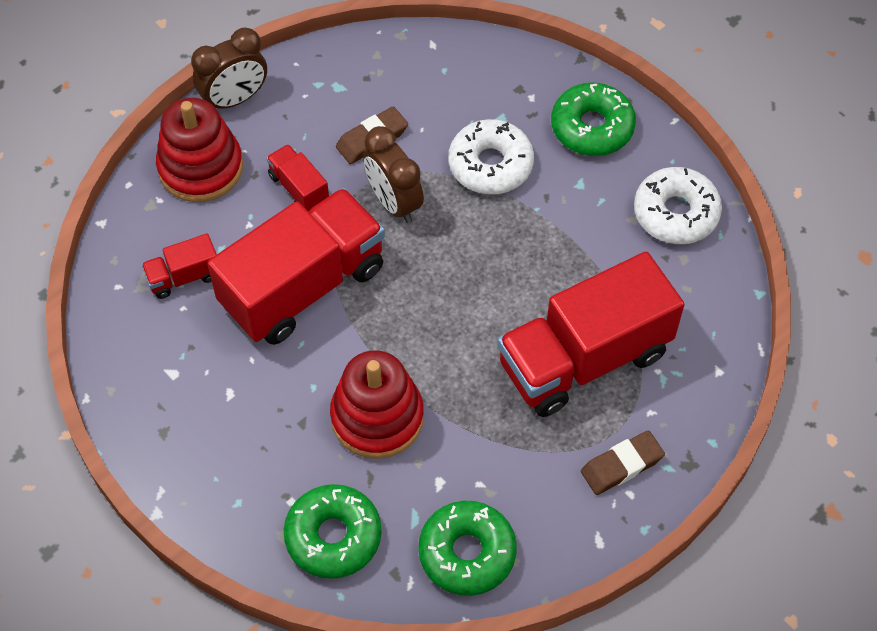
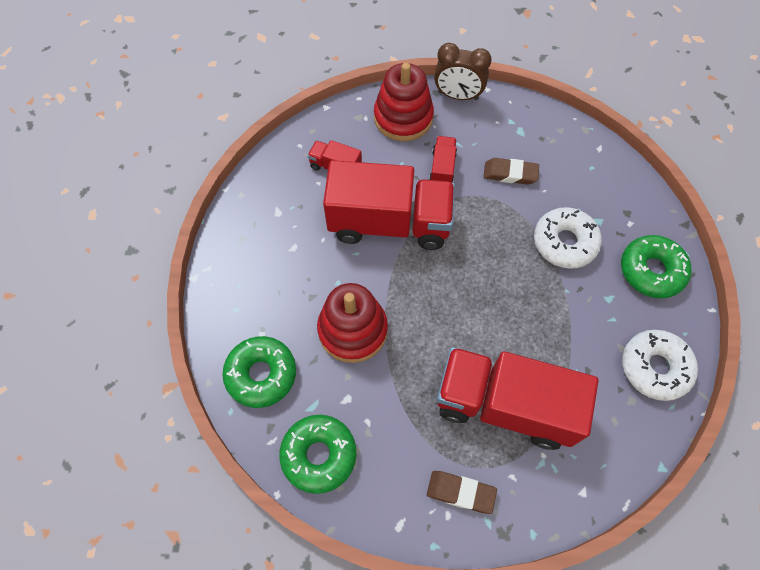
camera: 45 degrees right, 5 degrees up
brown clock [363,126,424,223] -> none

